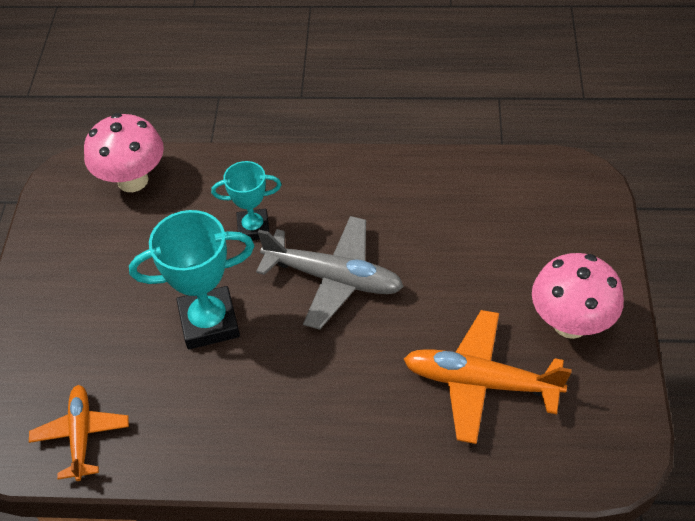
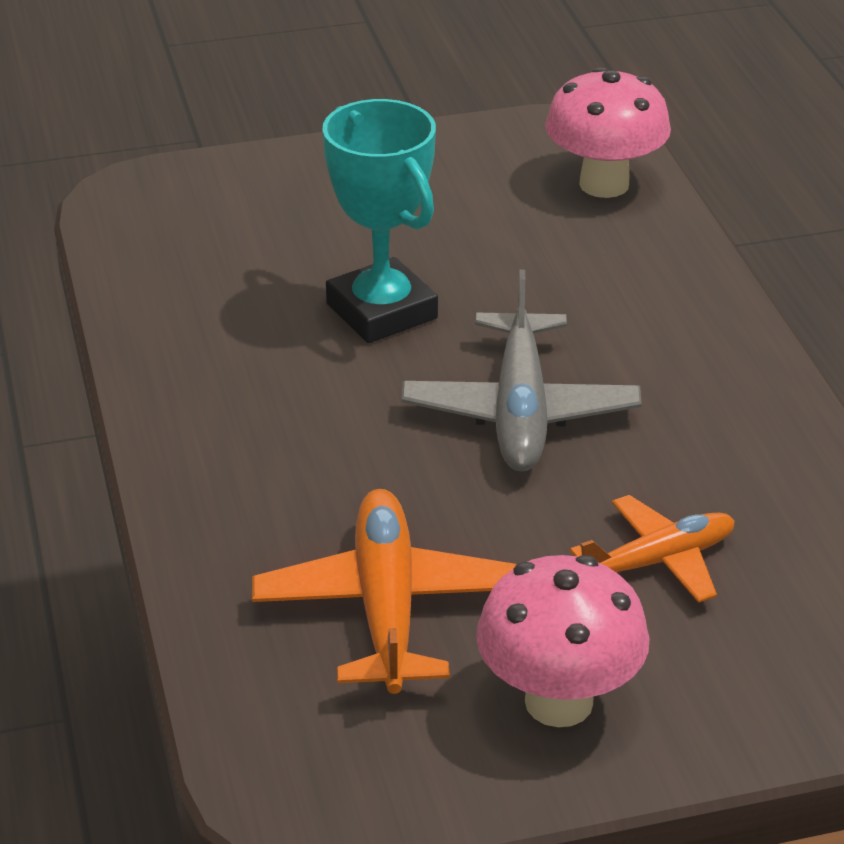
camera: 70 degrees right, 15 degrees down
orange plane [29,385,129,481] -> orange plane moved to [570,495,735,603]
turquoise trophy [211,161,281,242] -> none

